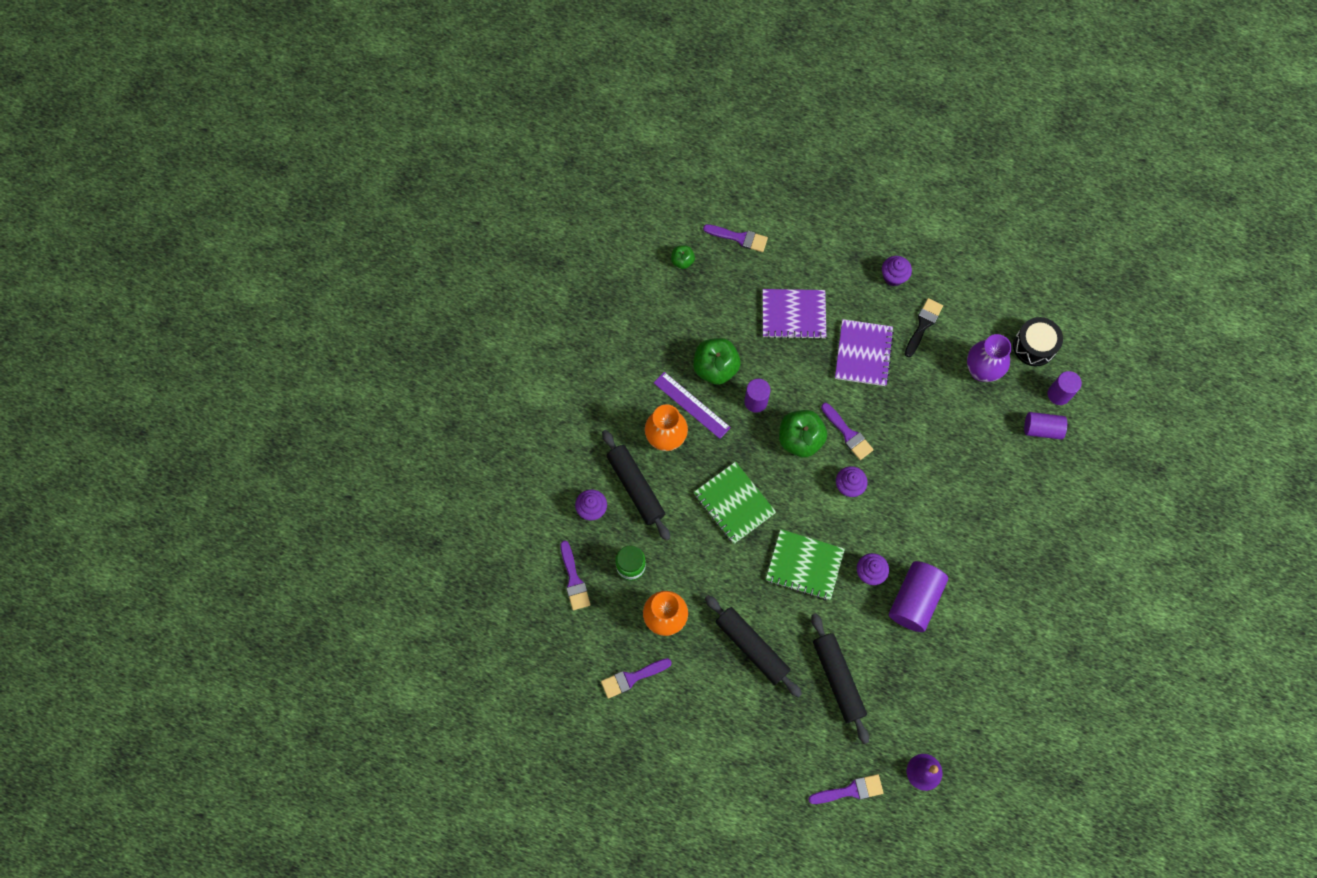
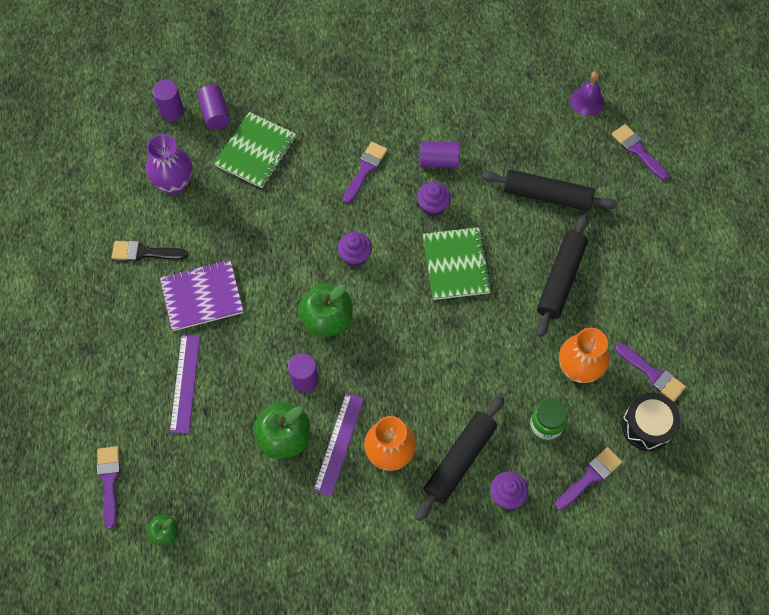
camera: 115 degrees left, 5 degrees down
green notebook [694,462,776,544] -> green notebook moved to [214,112,296,188]
purple notebook [763,289,826,339] -> purple ruler [170,334,200,433]
black rolling pin [811,613,869,744] -> black rolling pin turned 60 degrees clockwise [481,169,618,211]
purple brush [821,403,874,460] -> purple brush moved to [343,142,388,203]
purple cupcake [882,256,912,286] -> none
purple cylinder [889,561,948,632] -> purple cylinder [420,141,460,168], size x0.64
black drum [1013,317,1063,366] -> black drum moved to [622,393,680,451]

